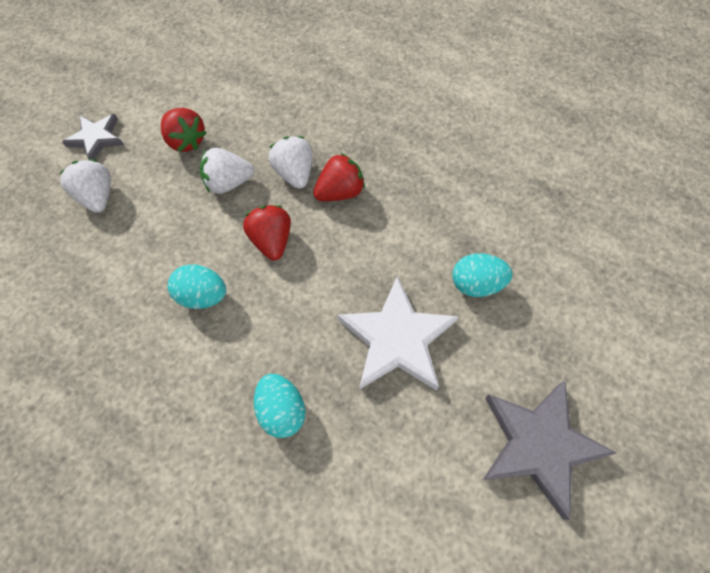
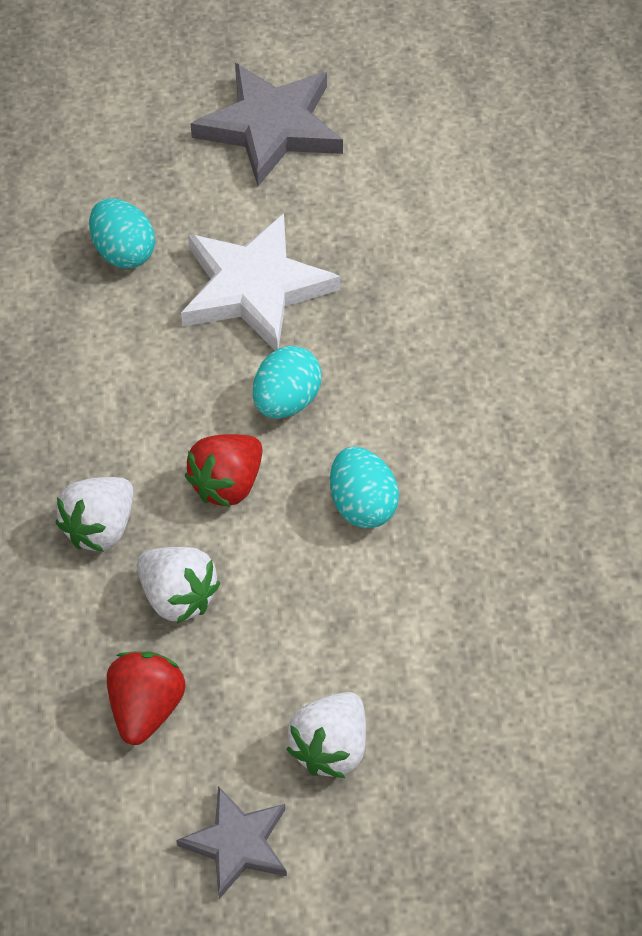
camera: 125 degrees left, 10 degrees down
turquoise egg [254,374,306,438] -> turquoise egg moved to [253,346,322,418]
red strawberry [313,153,365,201] -> none

